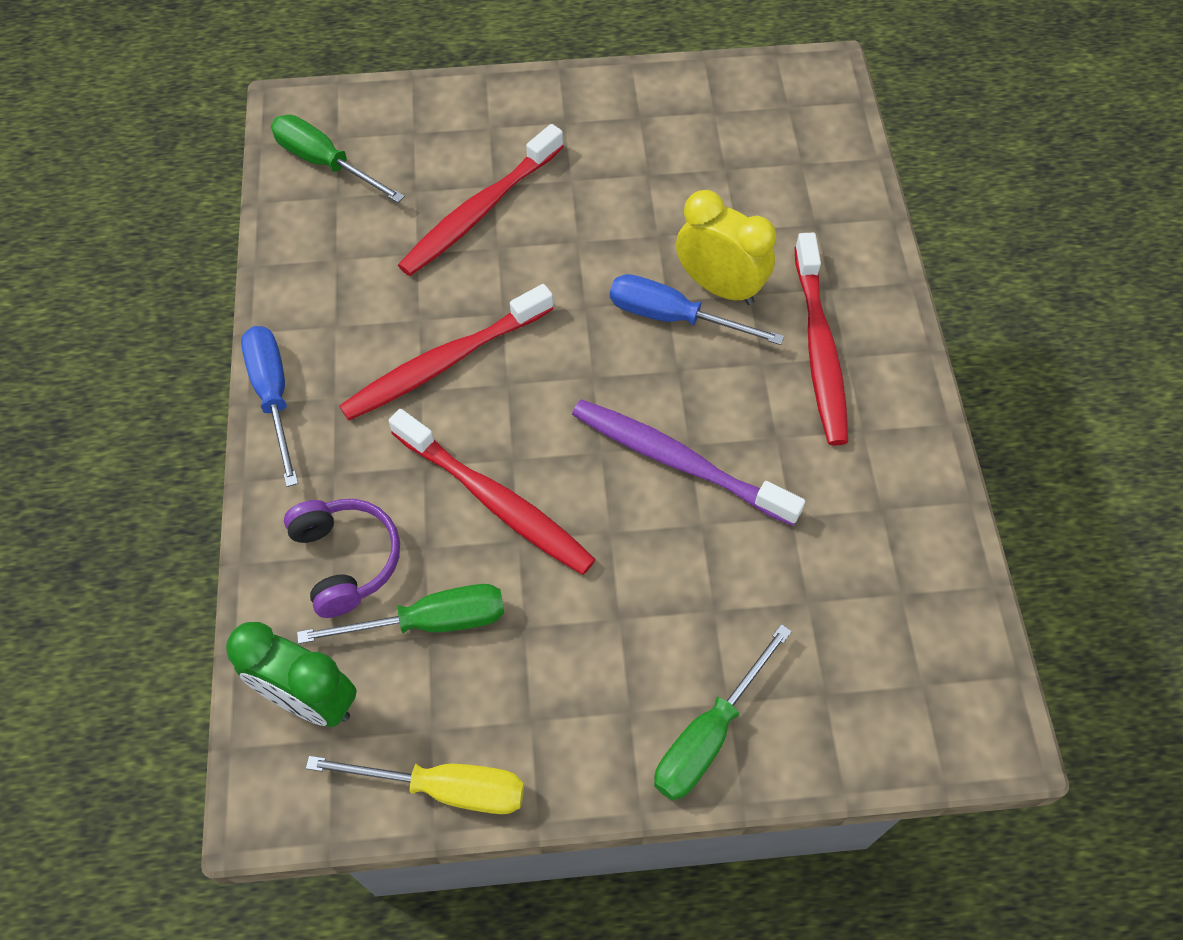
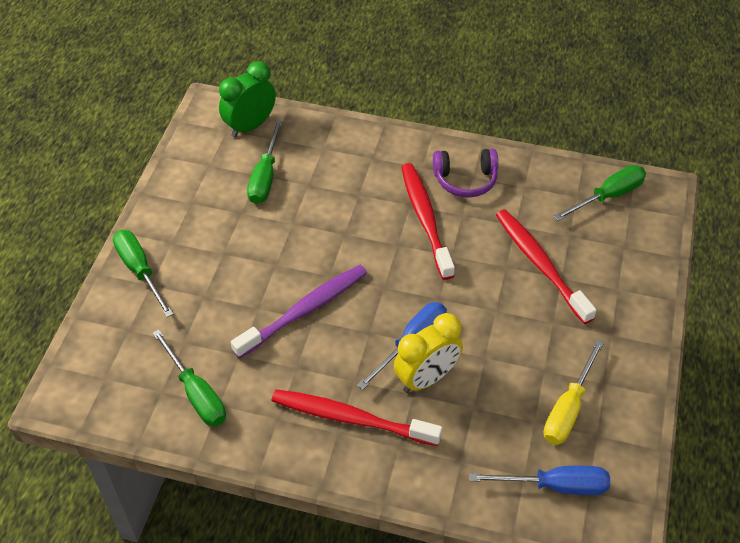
camera: 110 degrees right, 10 degrees down
blue screwdriver [241,326,298,487] -> blue screwdriver moved to [470,466,610,495]
purple headphones [284,499,400,618] -> purple headphones moved to [433,148,498,198]
yellow screwdriver [306,756,524,814] -> yellow screwdriver moved to [543,340,604,445]
red toothbrush [389,409,596,575] -> none
none -> green screwdriver [152,329,226,426]

